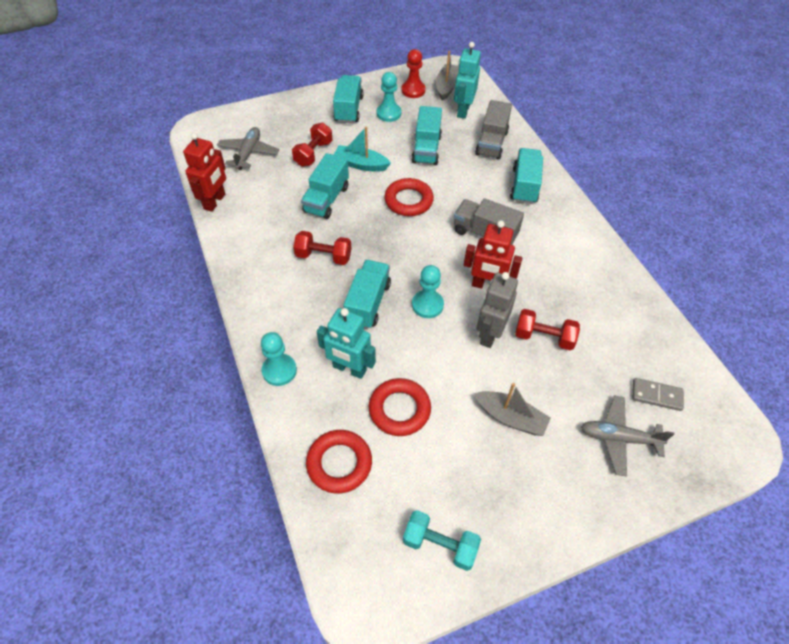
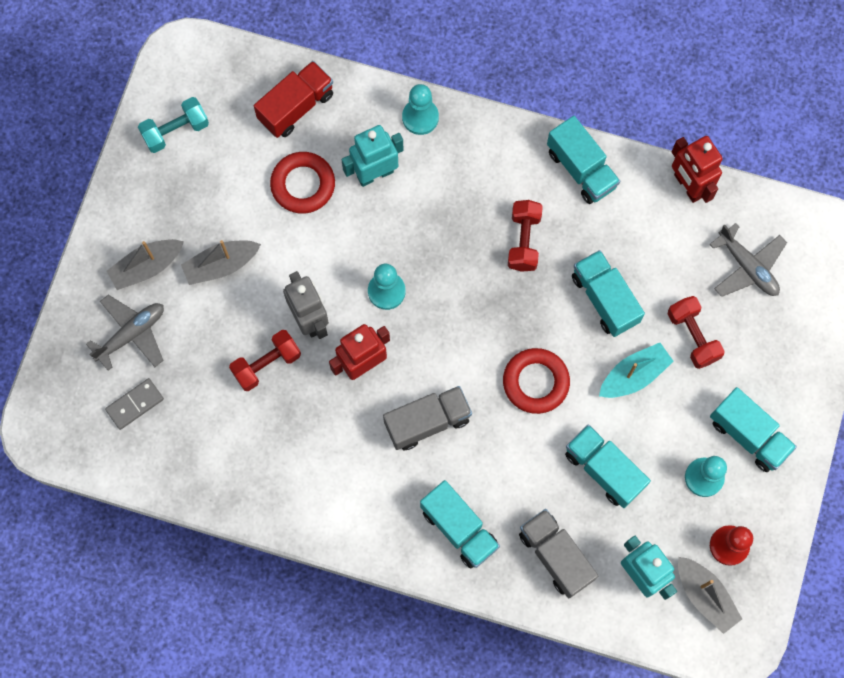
camera: 130 degrees right, 20 degrees up
red dumbbell [293,231,352,265] -> red dumbbell turned 45 degrees counterclockwise [508,200,543,272]
red ring [306,430,372,494] -> red truck [254,61,333,138]
turquoise truck [343,260,391,329] -> turquoise truck moved to [547,116,620,204]
none -> grey boat [107,239,184,290]

